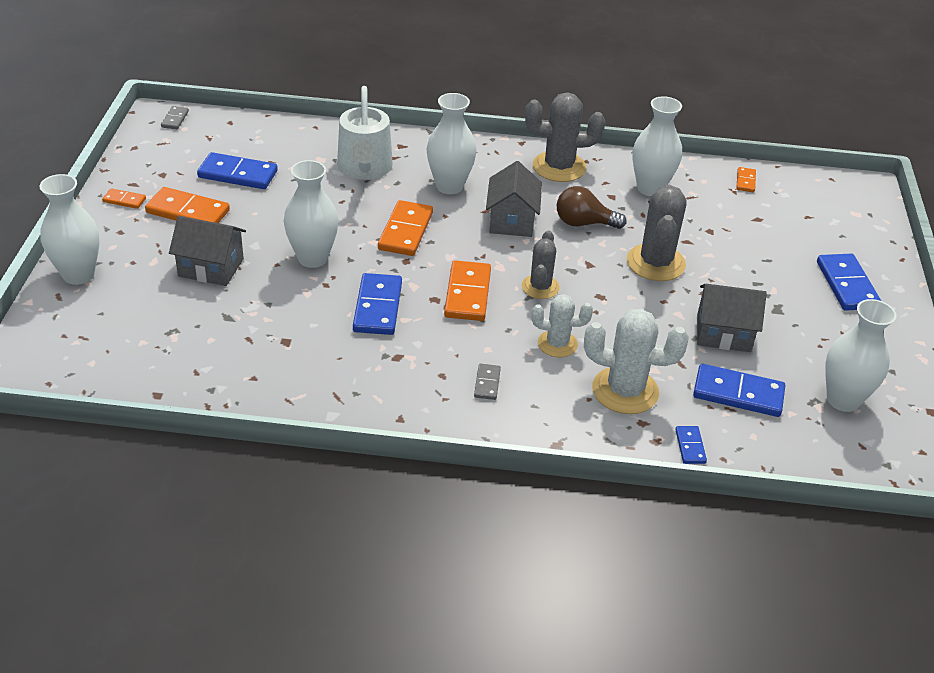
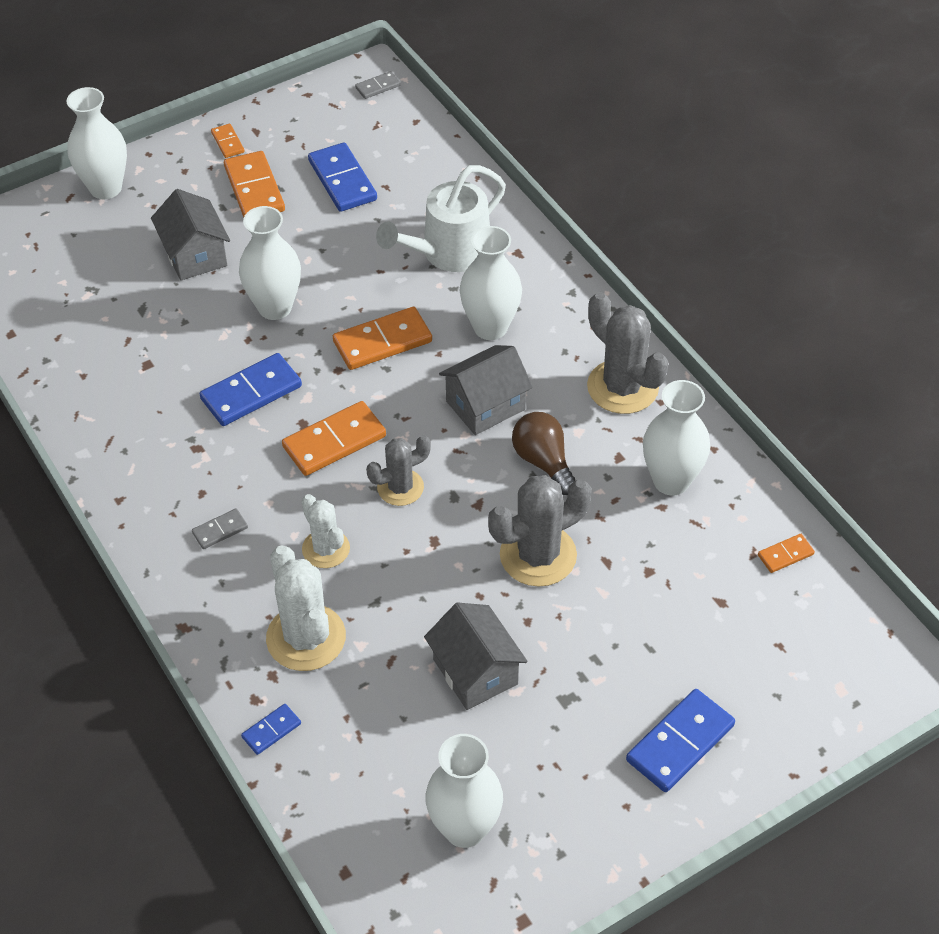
camera: 55 degrees right, 10 degrees up
blue domino [693,364,785,417] -> none

